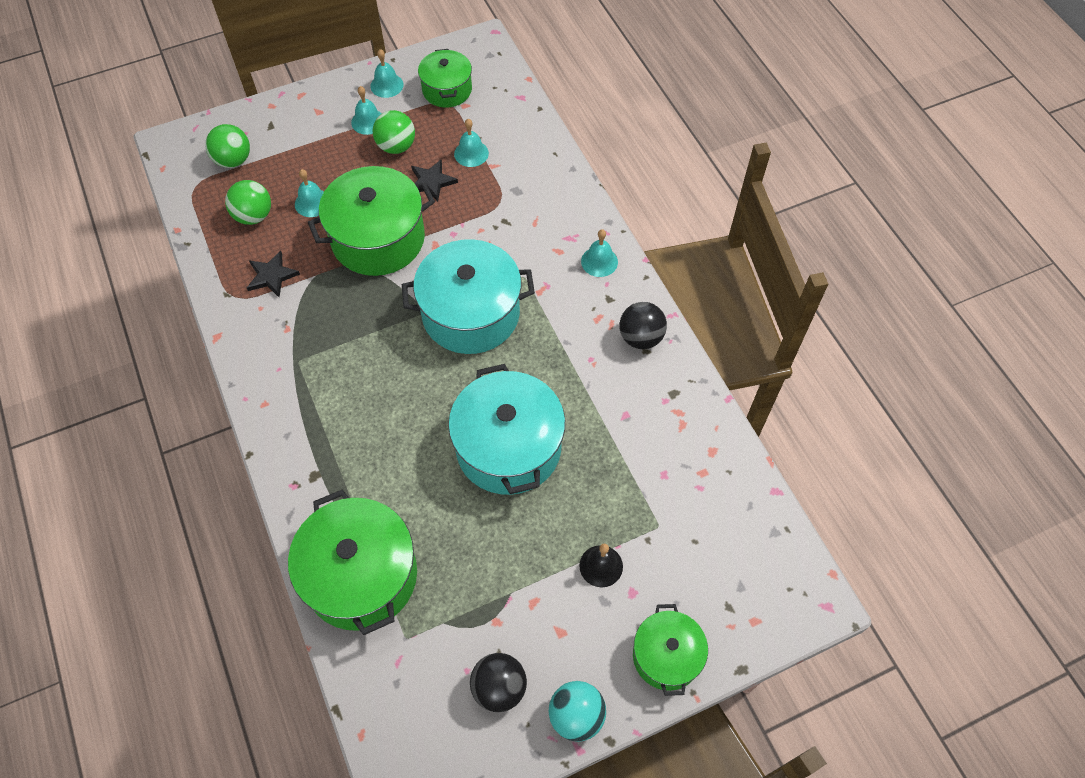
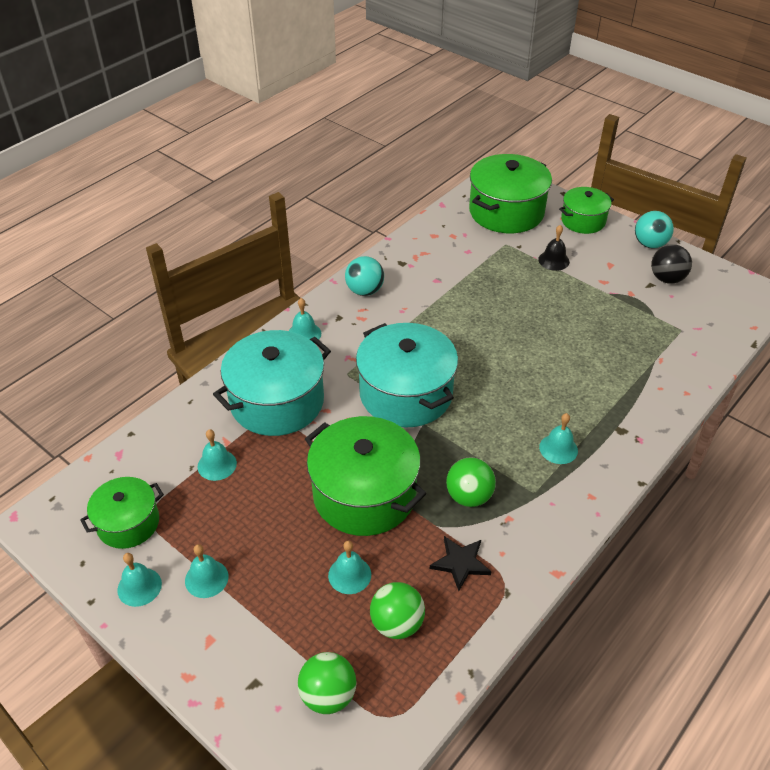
camera: 115 degrees left, 15 degrees down
green pot [288,489,417,635] -> green pot moved to [469,154,552,233]
green ball [373,110,415,154] -> green ball moved to [446,457,496,507]
black star [411,160,458,202] -> none
turquoise pot [448,364,565,495] -> turquoise pot moved to [213,330,331,436]
black ball [619,302,667,349] -> turquoise ball [345,256,384,296]
none -> turquoise bell [539,413,578,464]

